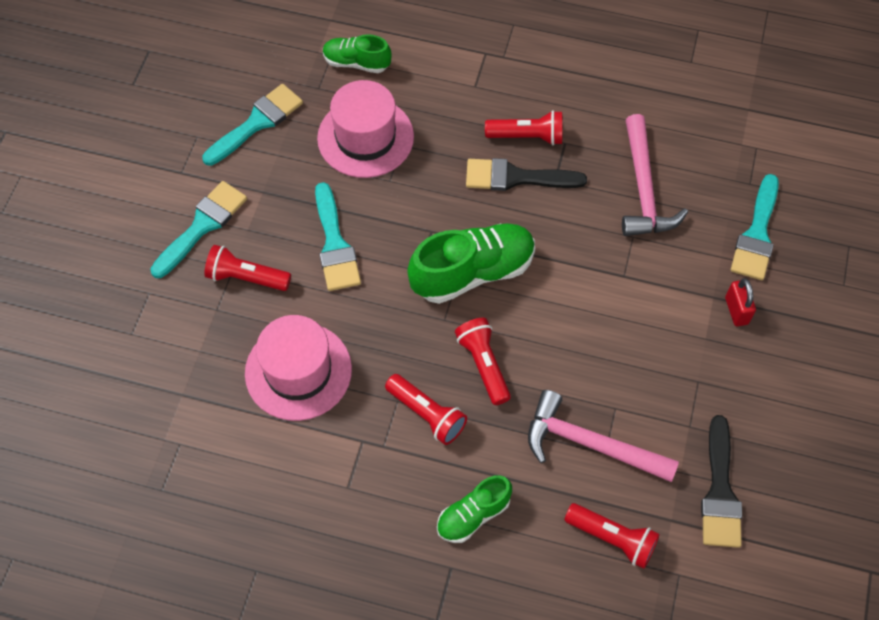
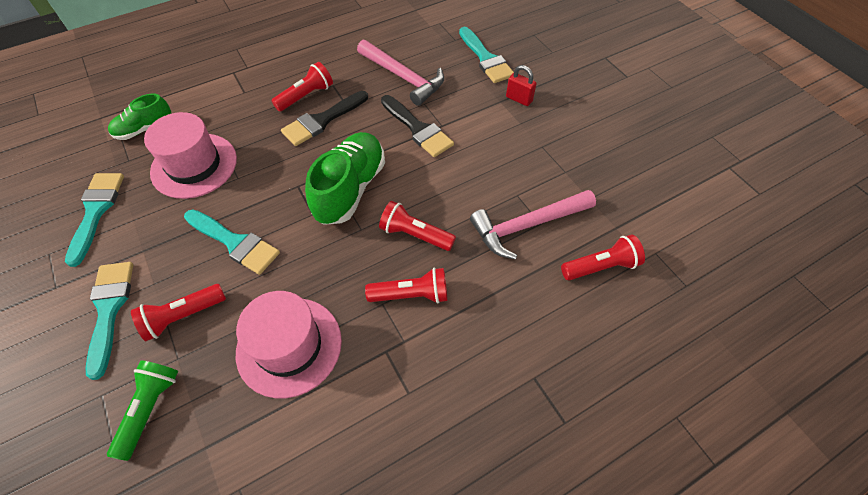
camera: 45 degrees left, 5 degrees down
green shoe [437,475,512,543] -> none
black brush [701,415,742,548] -> black brush moved to [381,95,454,157]
none -> green flashlight [107,360,178,461]

